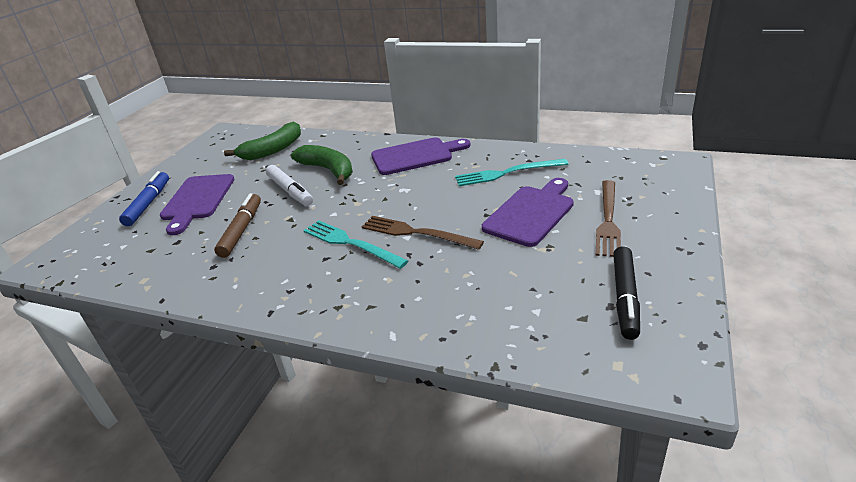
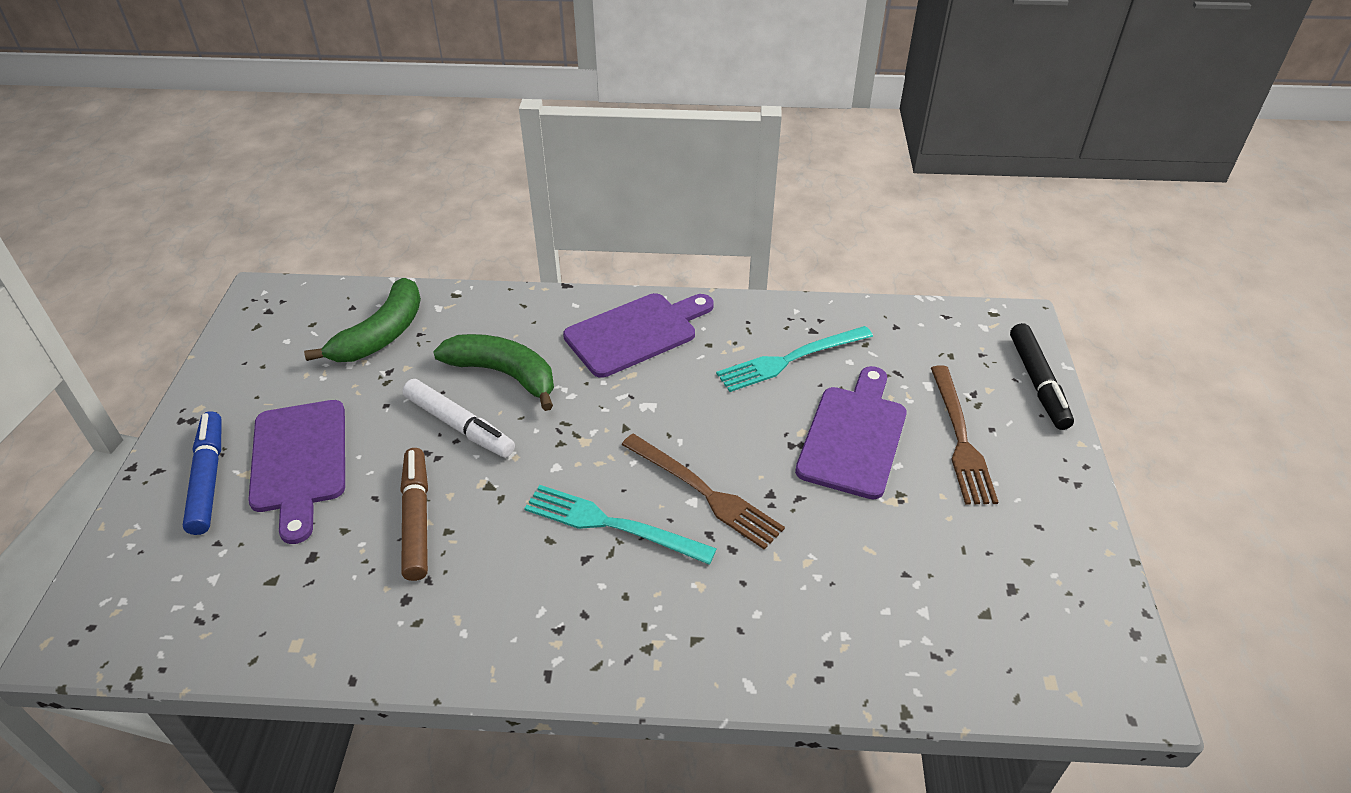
camera: 20 degrees left, 10 degrees up
brown fork [362,216,484,250] -> brown fork turned 150 degrees counterclockwise [621,434,785,550]
black marker [613,246,640,340] -> black marker moved to [1010,323,1074,430]

